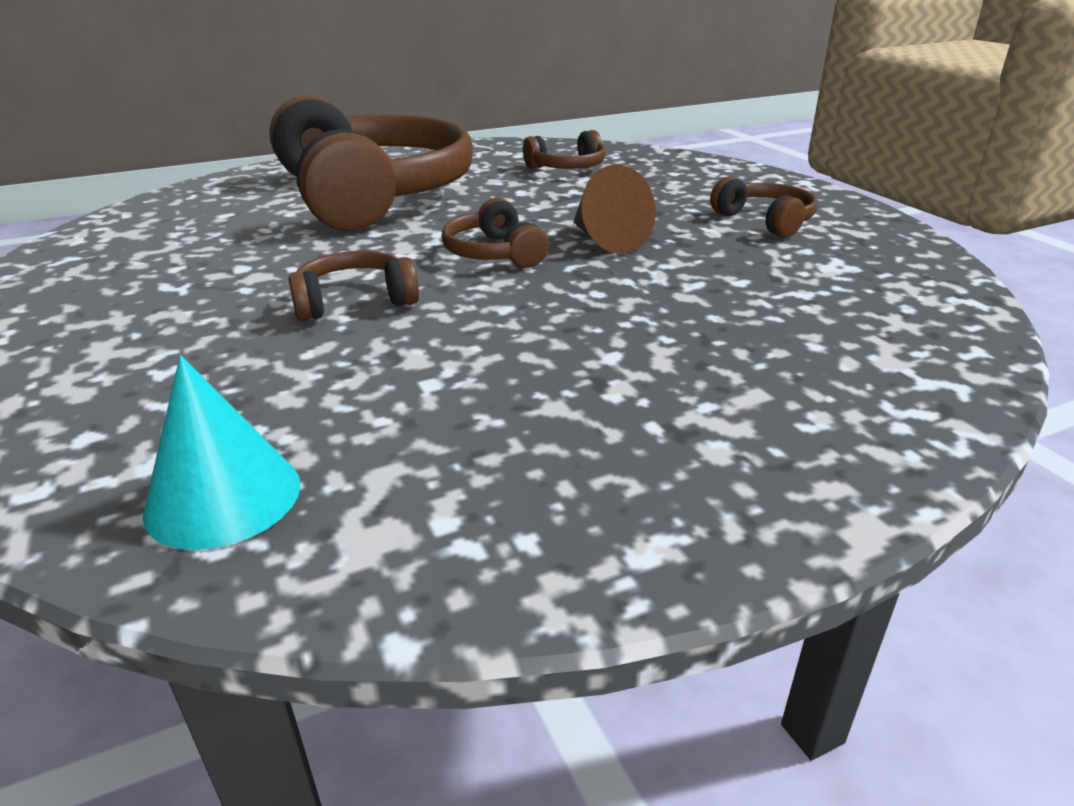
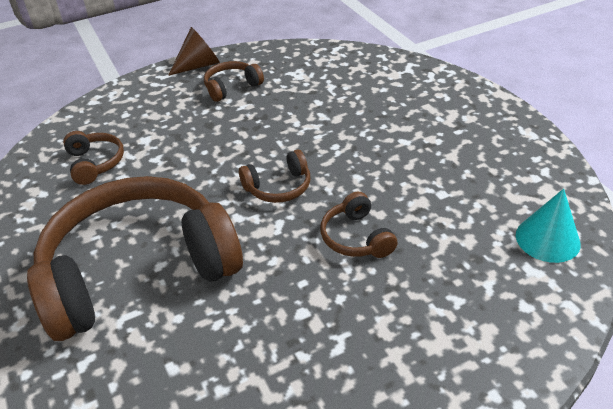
camera: 90 degrees left, 10 degrees up
brown cone [573,164,656,254] -> brown cone moved to [168,27,220,76]

